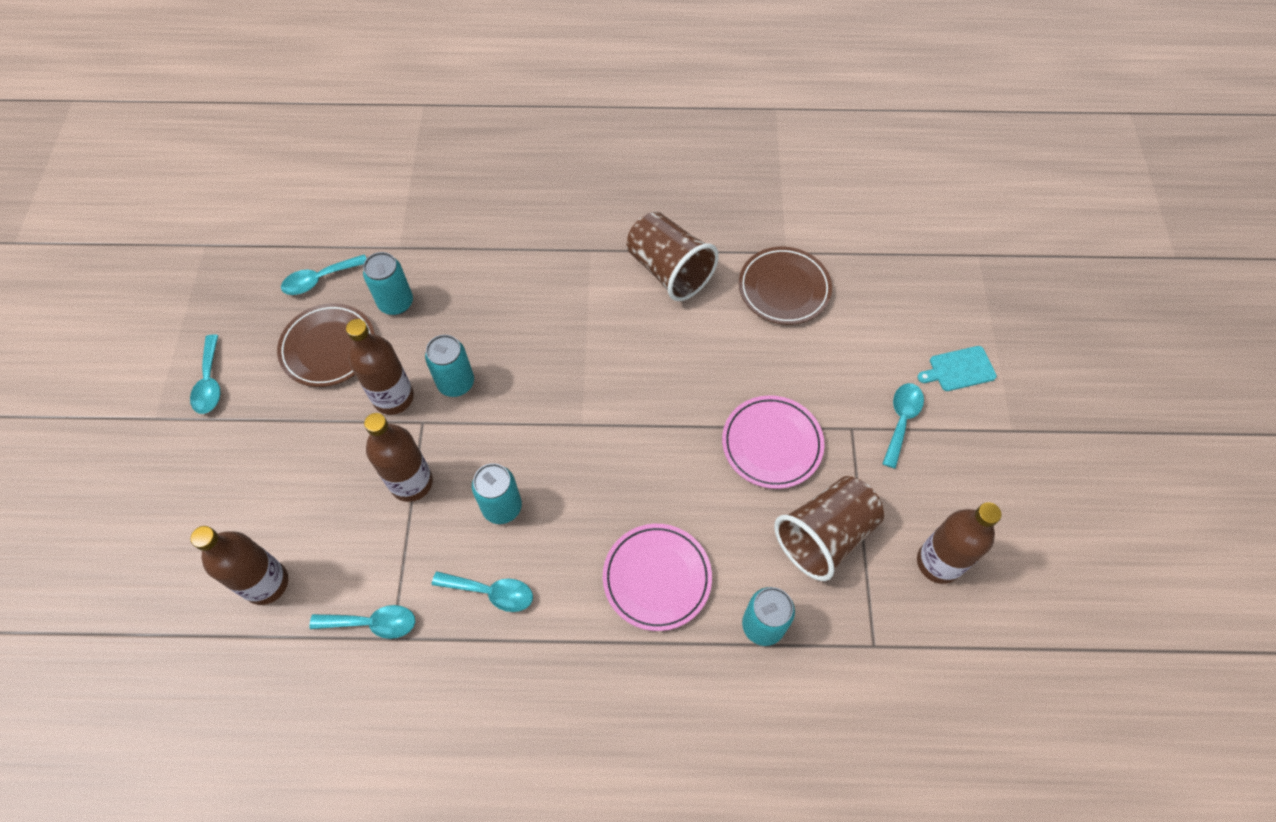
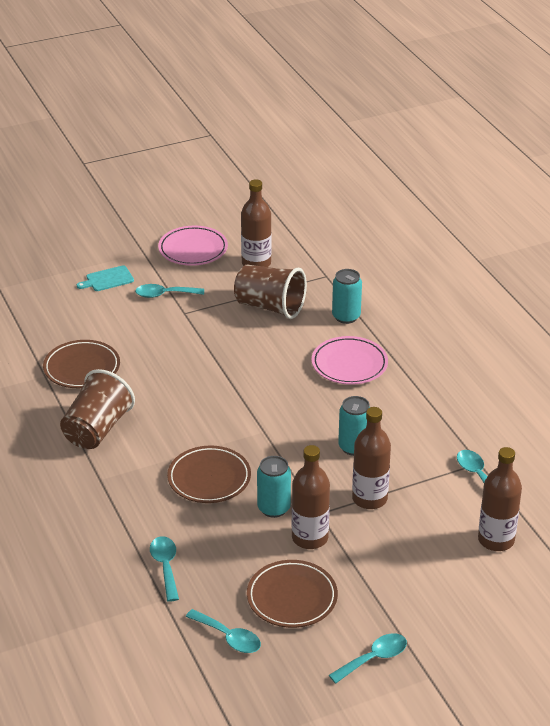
camera: 115 degrees left, 25 degrees down
turquoise can [363,252,413,315] -> none
turquoise spoon [432,571,533,612] -> turquoise spoon moved to [150,536,179,602]
pink plate [722,395,824,489] -> pink plate moved to [158,225,228,266]
turquoise cutting board [918,346,997,391] -> turquoise cutting board turned 105 degrees clockwise [77,266,134,291]
none -> brown plate [167,446,251,503]

